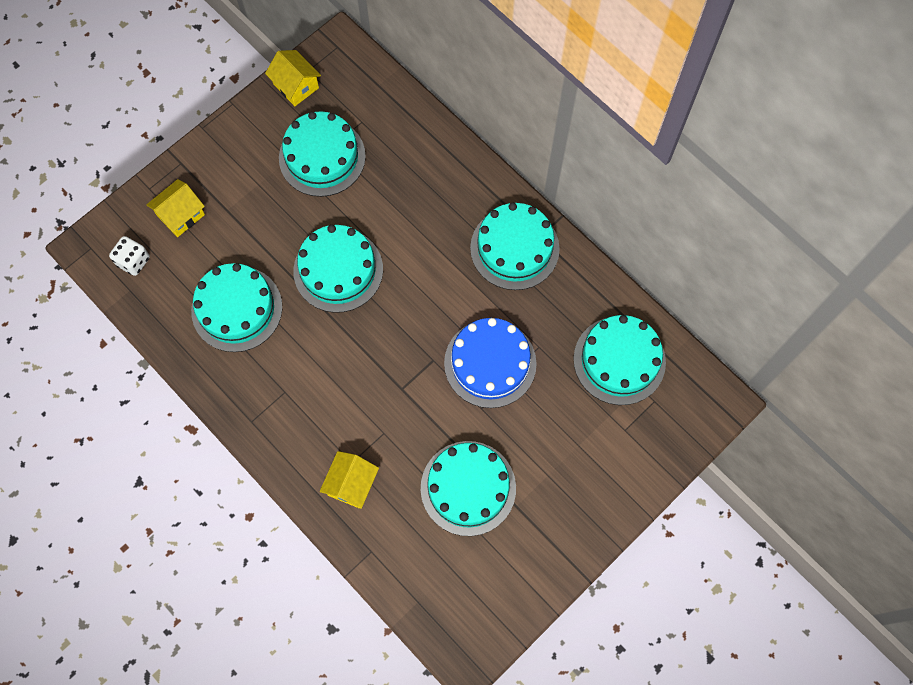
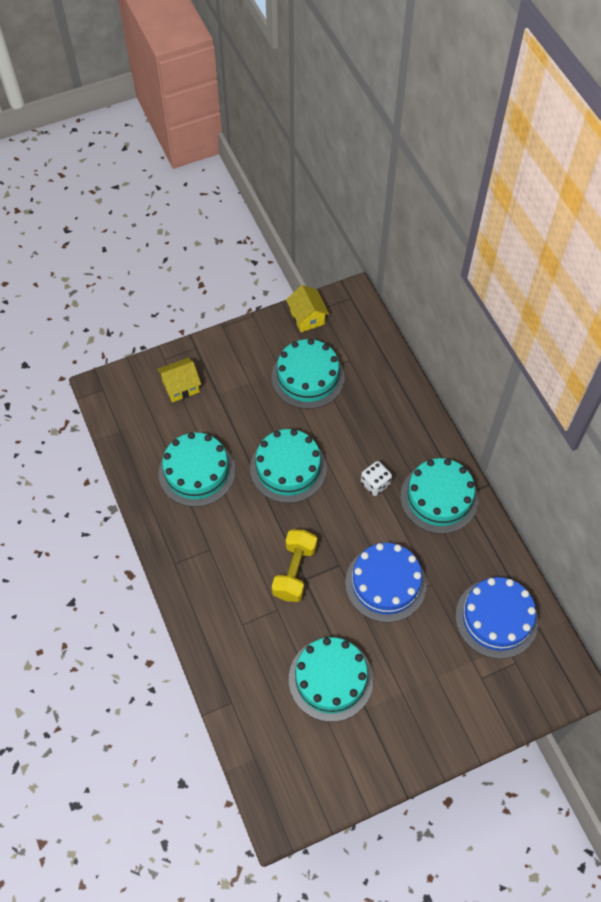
camera: 20 degrees right, 10 degrees down
white dice [109,236,150,276] -> white dice moved to [361,461,392,496]
yellow house [320,451,379,509] -> none
turquoise cake [574,315,666,405] -> blue cake [456,577,538,659]
none -> yellow dumbbell [272,530,317,602]

